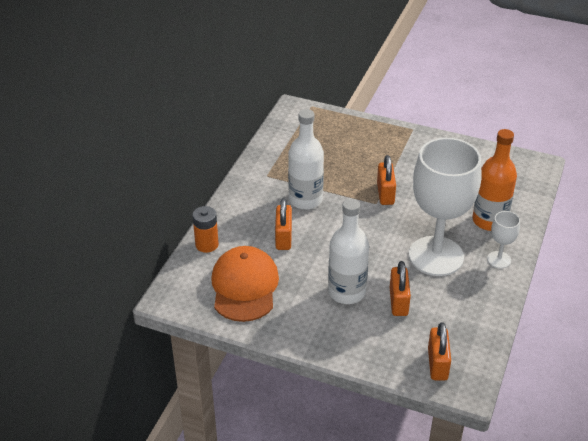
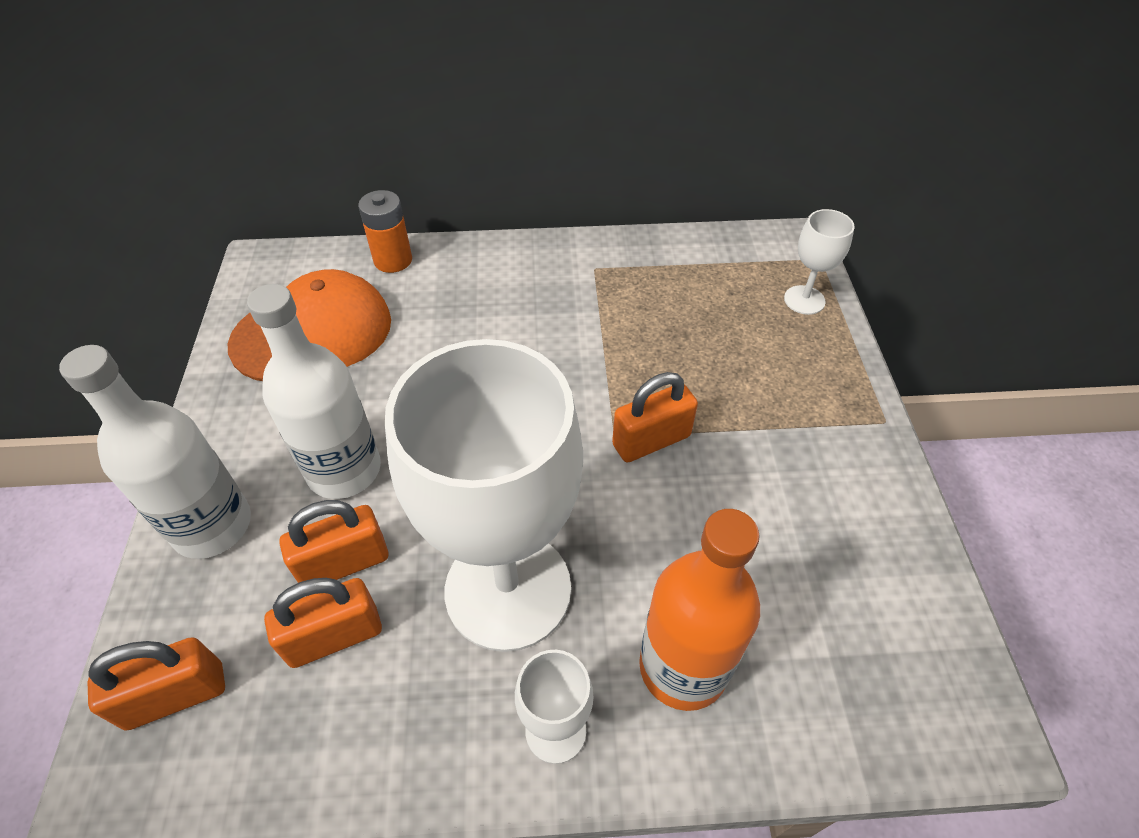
camera: 65 degrees right, 10 degrees up
orange padlock [275,198,292,250] -> orange padlock moved to [264,578,382,668]
white bottle [288,109,324,210] -> white bottle moved to [59,345,251,559]
none -> white goblet [784,209,855,315]

